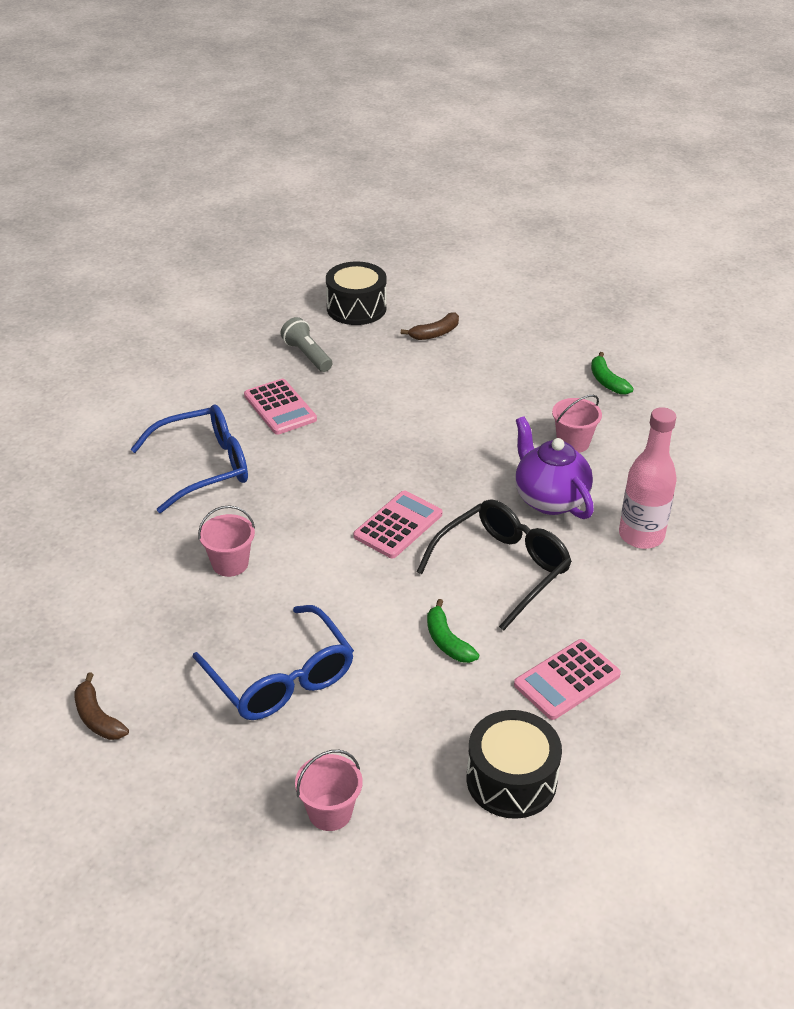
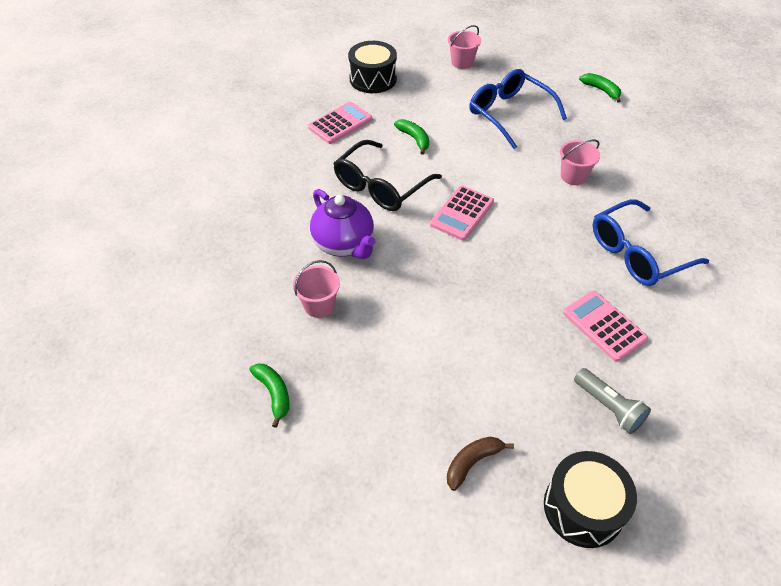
camera: 175 degrees right, 10 degrees up
brown banana [74,672,129,740] -> green banana [579,73,621,103]
pink bottle [619,407,677,549] -> none

